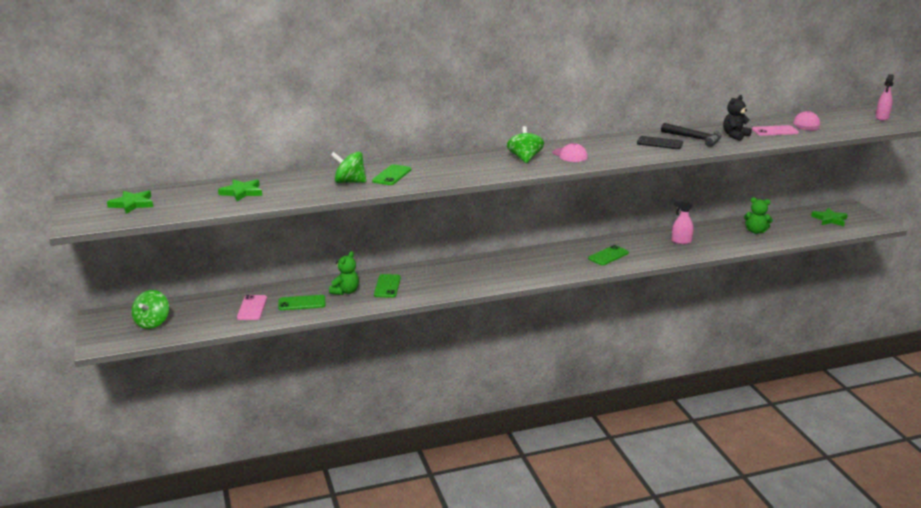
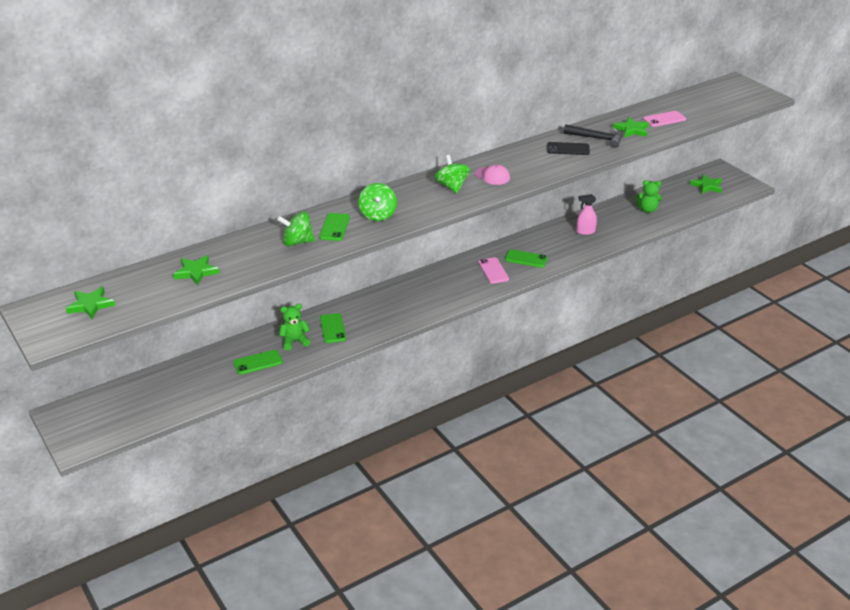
camera: 15 degrees left, 10 degrees up
green spinning top [131,290,169,329] -> green spinning top moved to [358,183,397,221]
pink phone [237,295,267,320] -> pink phone moved to [478,257,509,284]
green teddy bear [329,251,359,295] -> green teddy bear turned 120 degrees counterclockwise [279,304,311,350]
green phone [588,245,629,265] -> green phone turned 75 degrees clockwise [505,249,548,268]
black teddy bear [723,95,752,141] -> green star [613,117,649,138]
pink cap [793,111,820,131] -> none
pink spray bottle [875,74,894,121] -> none

